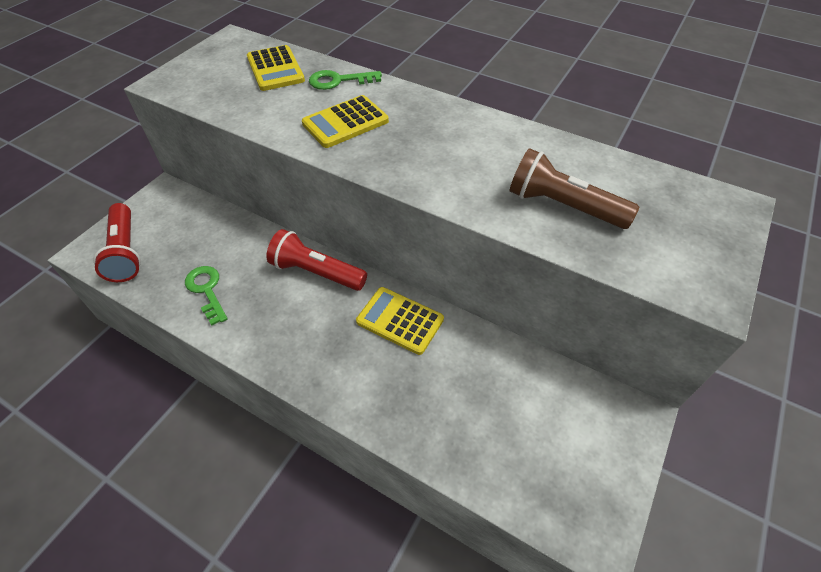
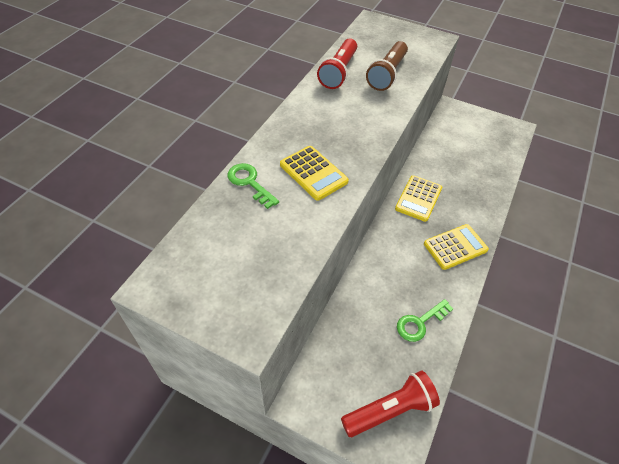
camera: 95 degrees left, 0 degrees up
yellow calculator [247,45,305,91] -> yellow calculator moved to [424,224,489,270]
red flashlight [266,229,367,291] -> red flashlight moved to [317,38,357,89]
green key [309,70,382,90] -> green key turned 150 degrees clockwise [227,163,279,209]

